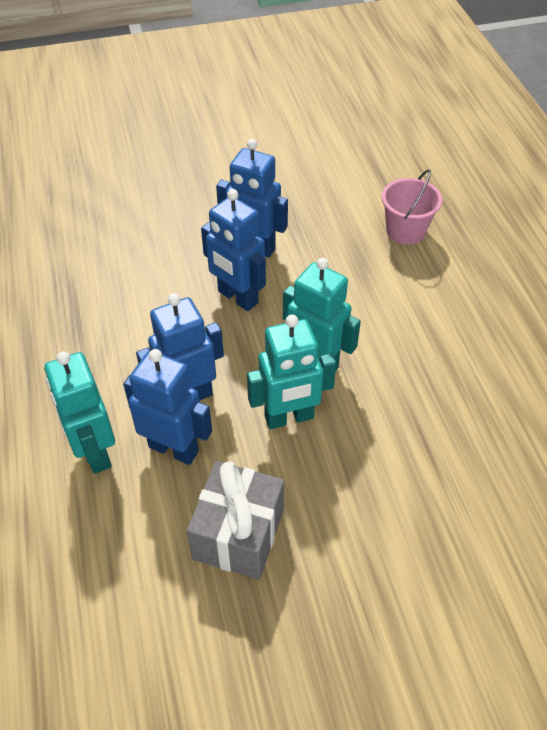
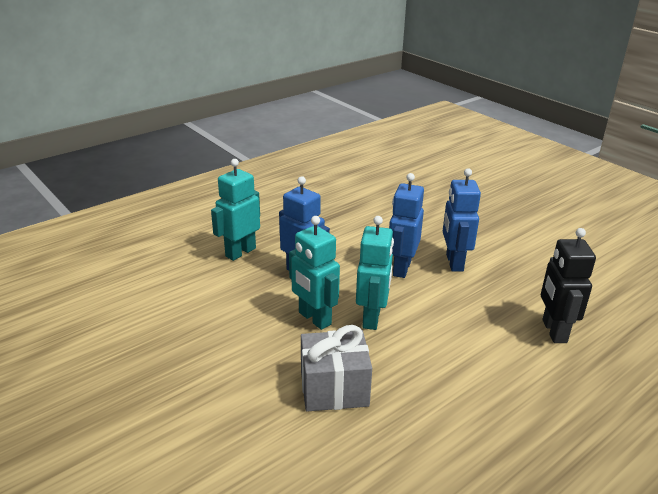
camera: 65 degrees right, 20 degrees down
blue robot [123,349,212,465] -> none
grey gift [187,461,284,580] -> grey gift moved to [301,325,372,412]
pink bucket [382,169,442,245] -> black robot [541,228,596,343]

